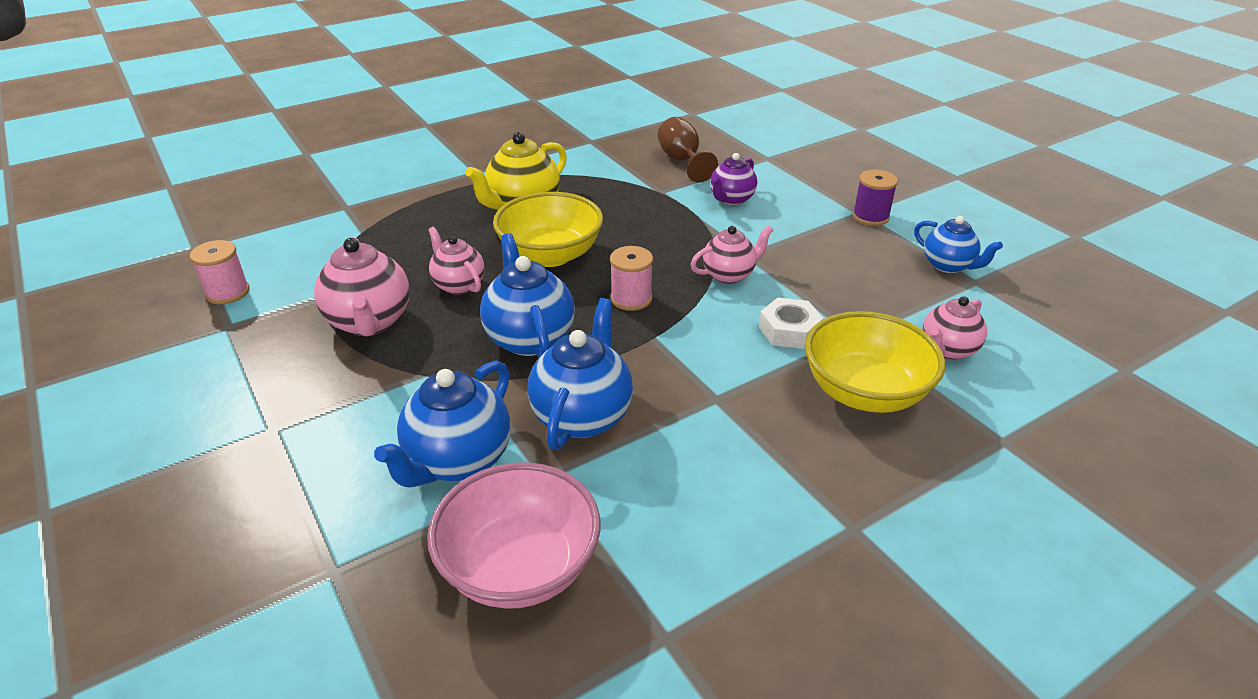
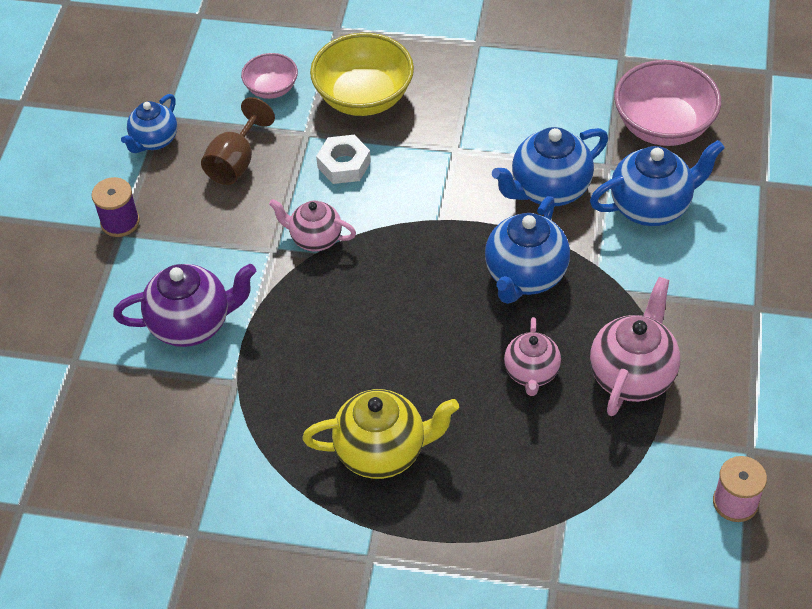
camera: 135 degrees left, 15 degrees up
yellow bowl [493,192,603,267] -> none
pink spool [610,246,653,311] -> none
brown goblet [658,117,718,183] -> brown goblet moved to [201,97,275,185]
purple teapot [710,153,757,205] -> purple teapot [113,264,256,347], size x1.56
blue teapot [914,216,1003,273] -> blue teapot turned 150 degrees counterclockwise [121,94,177,153]
pink teapot [923,296,987,360] -> pink bowl [241,53,298,99]

